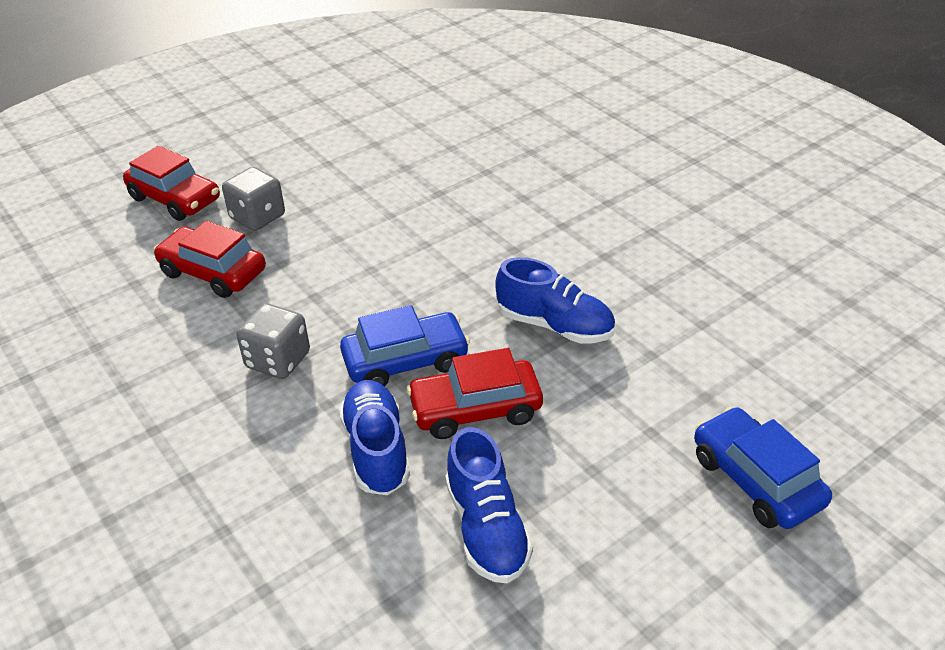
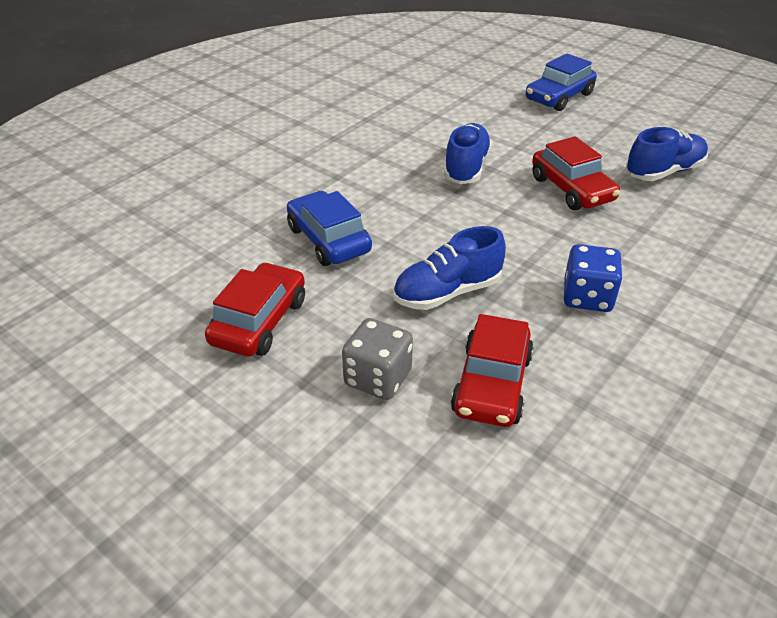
camera: 105 degrees left, 0 degrees up
red car [123,146,220,221] -> red car moved to [205,262,305,357]
grey dice [236,303,310,379] -> blue dice [564,244,623,312]
blue shoe [339,380,410,495] -> blue shoe moved to [393,226,506,310]
blue car [340,305,470,386] -> blue car moved to [287,191,372,266]

